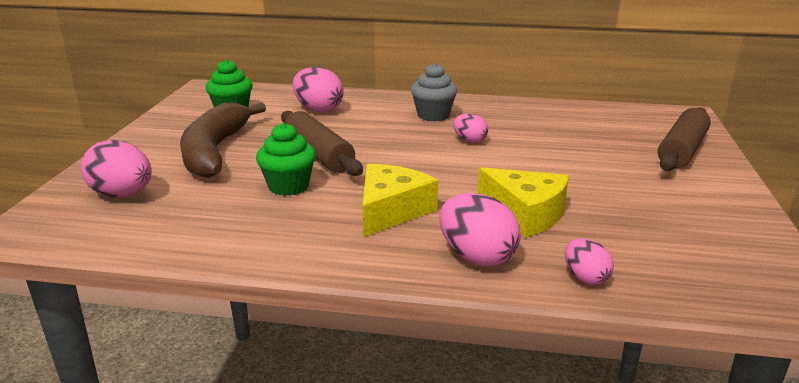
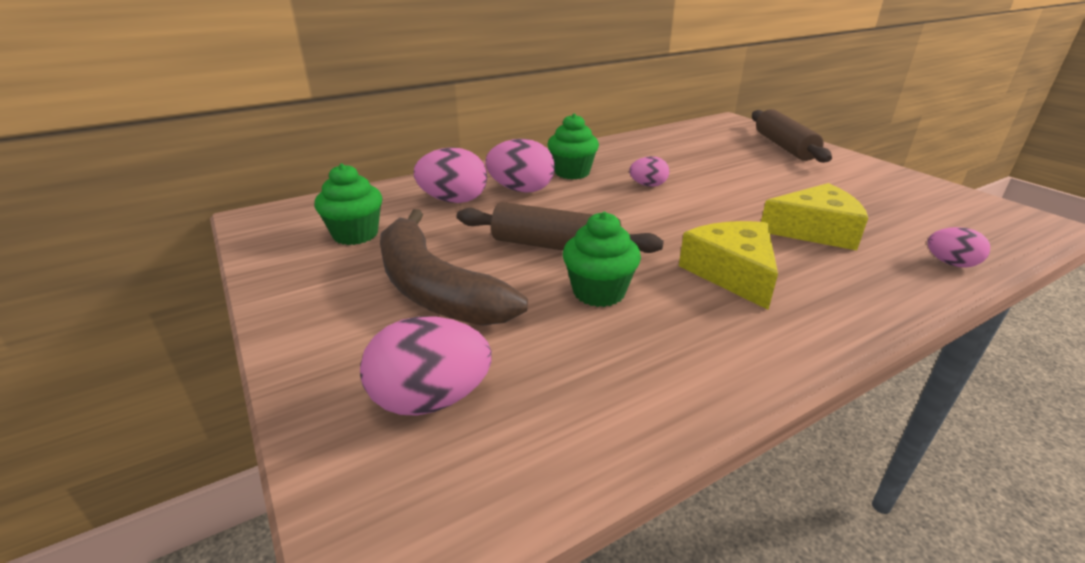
camera: 40 degrees left, 5 degrees up
grey cupcake [411,63,457,121] -> green cupcake [548,113,599,179]
pink egg [439,193,521,266] -> pink egg moved to [485,139,555,193]

